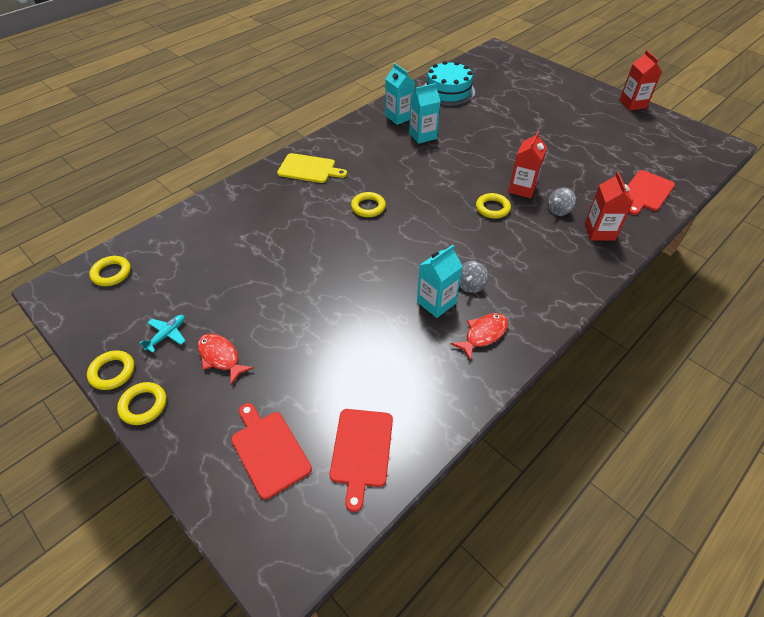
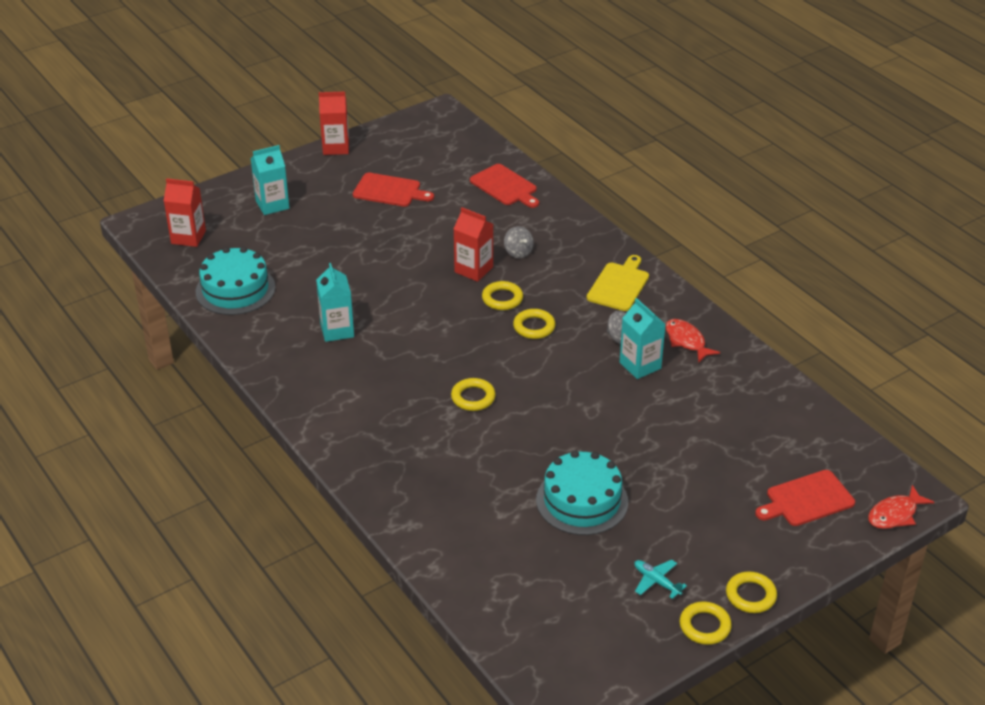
camera: 80 degrees left, 10 degrees down
yellow ring [89,256,131,286] -> yellow ring moved to [513,309,555,339]
red fish [198,333,254,385] -> red fish moved to [868,485,934,529]
yellow cutting board [277,153,347,183] -> yellow cutting board moved to [587,255,649,311]
red cutting board [330,409,393,512] -> red cutting board moved to [353,173,434,207]
turquoise carton [385,63,415,125] -> turquoise carton moved to [251,145,289,215]
red carton [585,172,633,241] -> red carton moved to [164,178,206,247]
none -> turquoise cake [536,450,628,535]

